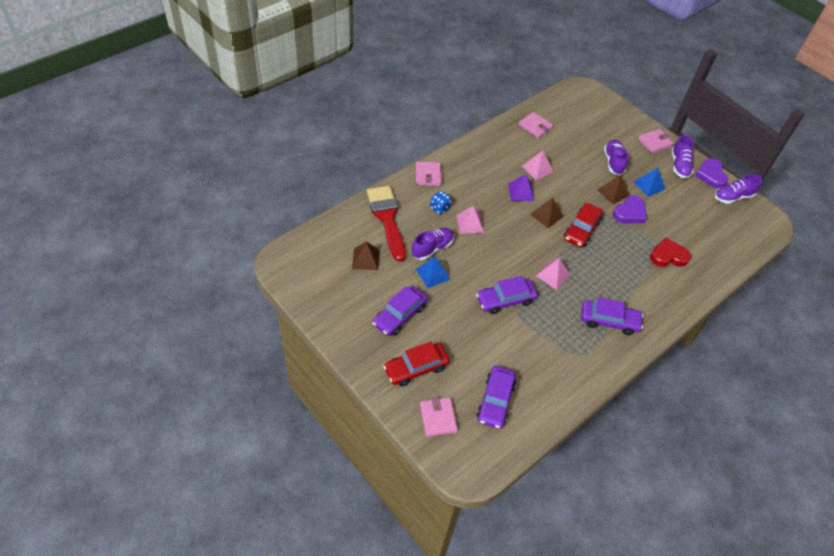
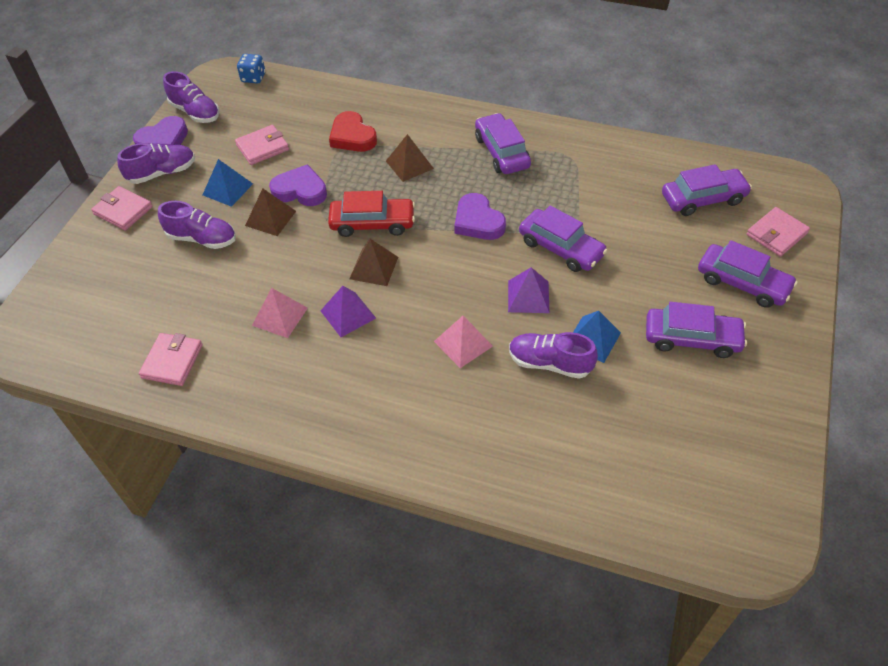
camera: 115 degrees left, 0 degrees up
brown pyramid [352,241,379,270] -> brown pyramid moved to [386,134,434,182]
red brush [367,186,406,262] -> none
red car [383,341,450,386] -> purple car [698,240,798,308]
pink wallet [416,161,441,186] -> pink wallet moved to [235,125,289,165]
blue dice [430,191,452,215] -> blue dice moved to [237,54,265,84]
pink pyramid [536,258,571,290] -> purple heart [454,193,506,240]
purple shoe [604,140,629,175] -> purple shoe turned 135 degrees counterclockwise [158,201,236,249]
none -> purple pyramid [508,267,549,313]

